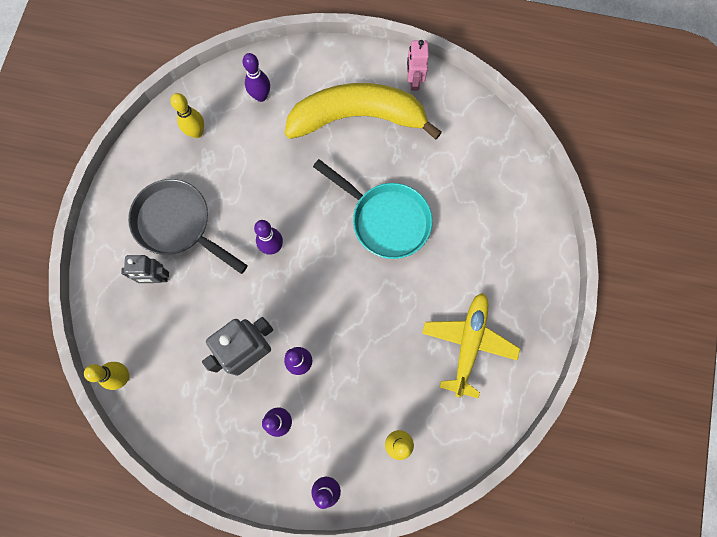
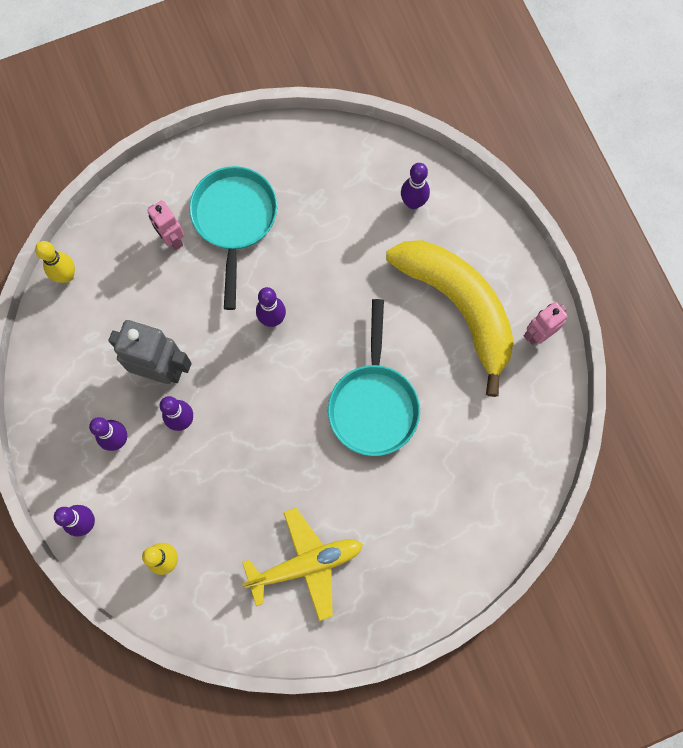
camera: 55 degrees right, 0 degrees up
grey robot [121,255,169,283] -> pink robot [147,200,184,250]
grey pan [128,179,248,274] -> turquoise pan [189,166,277,310]
yellow bowling pin [171,93,204,138] -> none

